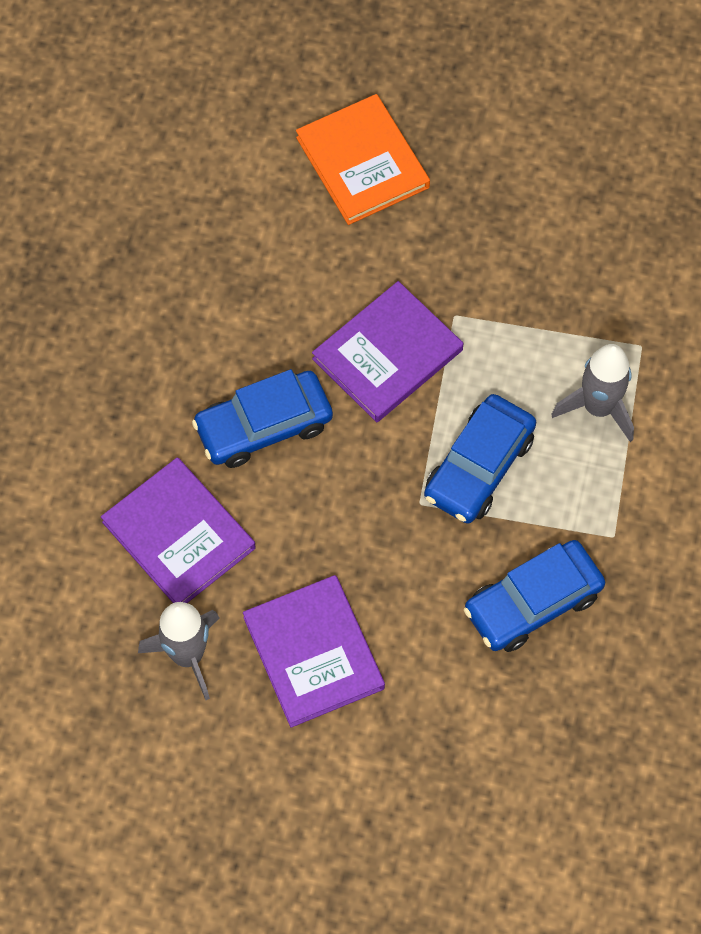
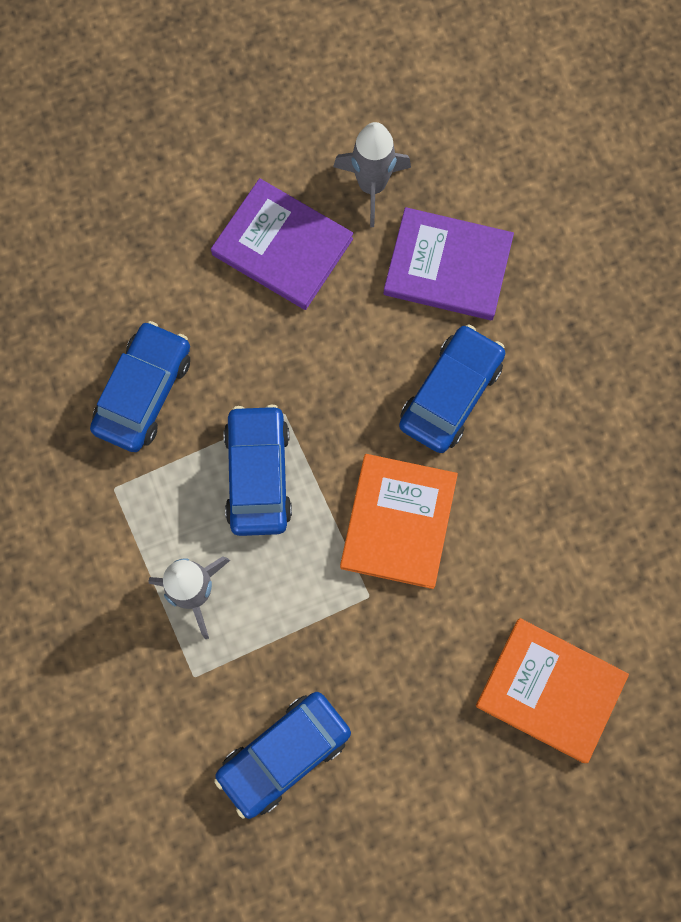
camera: 145 degrees right, 10 degrees up
purple book [312,281,463,422] -> orange book [340,454,458,589]
none -> blue car [214,692,351,819]

